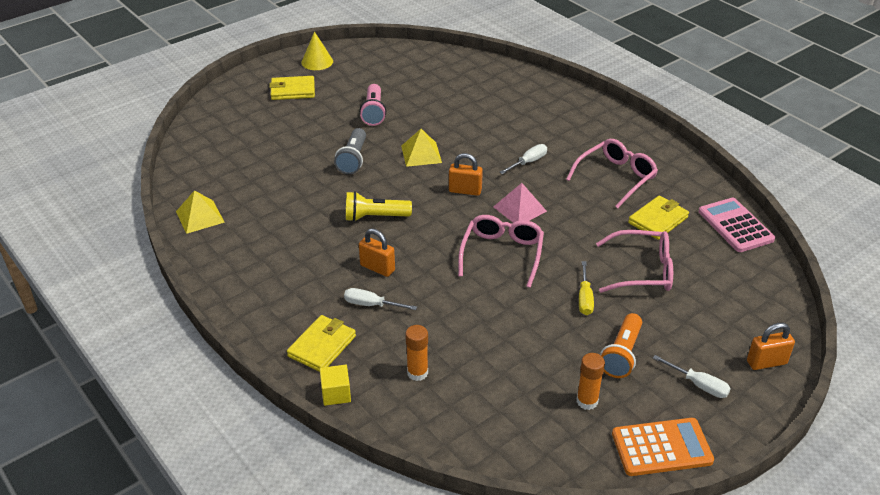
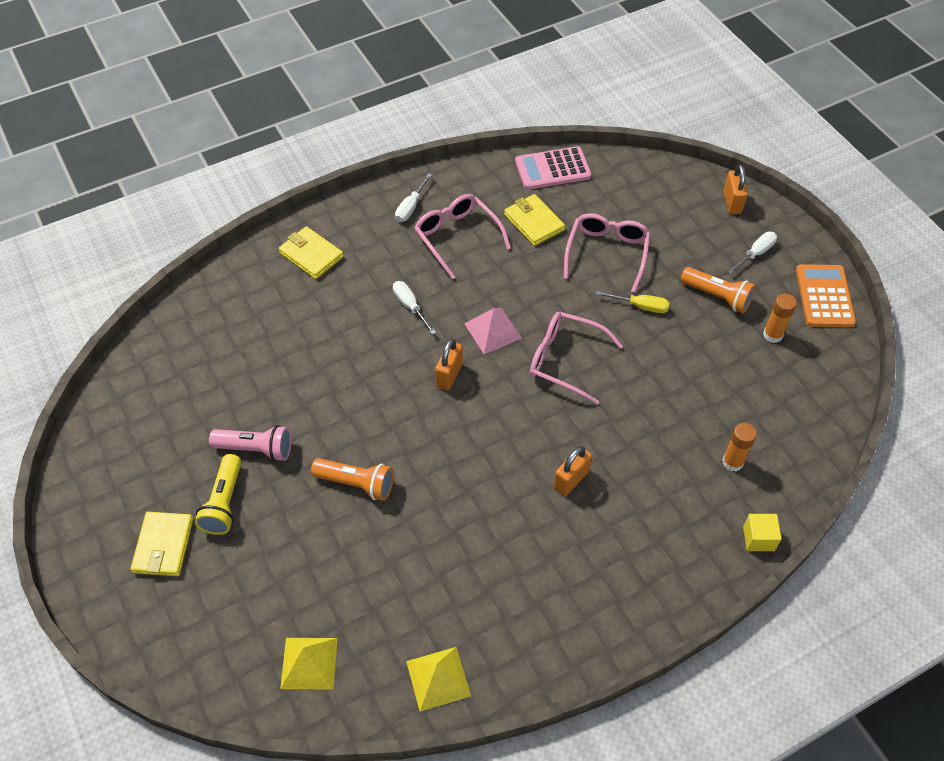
camera: 80 degrees left, 15 degrees up
yellow wallet [287,315,356,372] -> yellow wallet moved to [279,226,343,279]
yellow cone [301,31,333,70] -> none
grey flashlight [334,128,366,174] -> orange flashlight [311,458,394,501]
white screwdriver [344,288,417,310] -> white screwdriver moved to [395,173,432,222]
yellow flashlight [346,191,412,222] -> yellow flashlight moved to [195,454,241,535]
yellow pyramid [401,129,442,167] -> yellow pyramid moved to [280,638,338,690]

